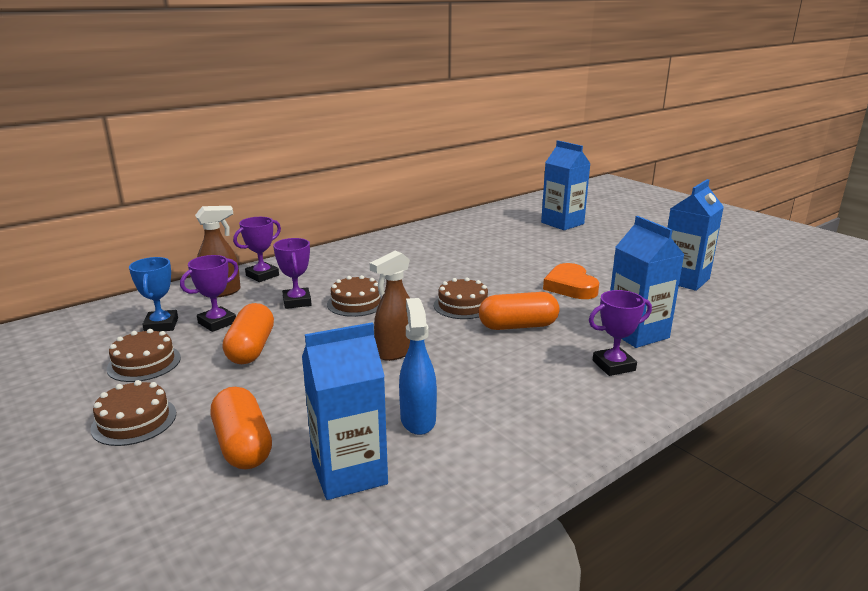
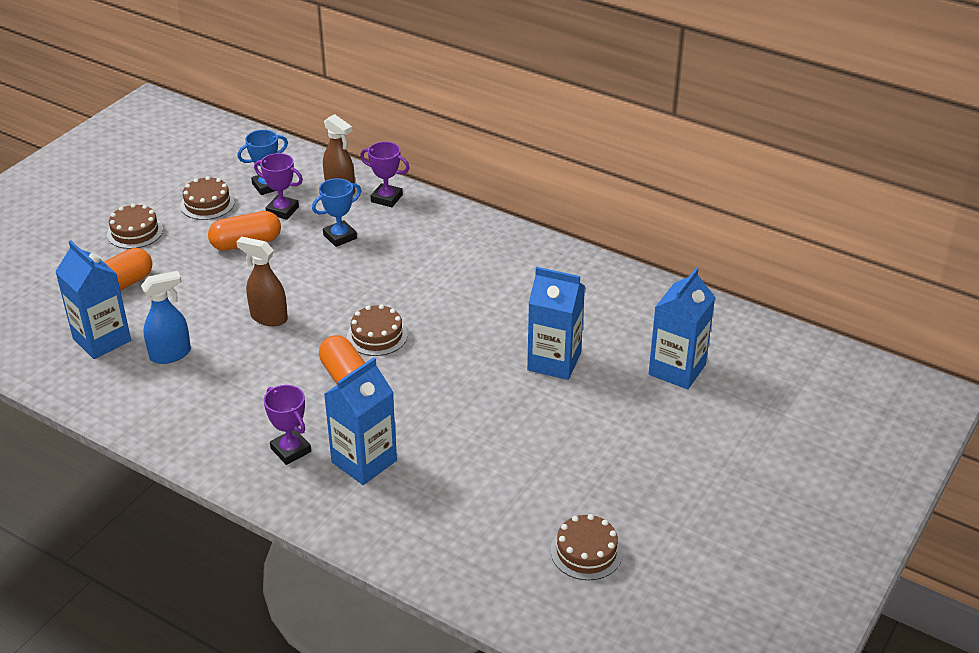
camera: 70 degrees right, 15 degrees up
purple trophy [273,238,312,309] -> blue trophy [312,178,361,247]
brown cake [327,275,382,317] -> brown cake moved to [551,514,623,580]
orange heart [543,263,599,299] -> none
blue carton [667,179,724,291] -> blue carton moved to [527,267,585,380]

